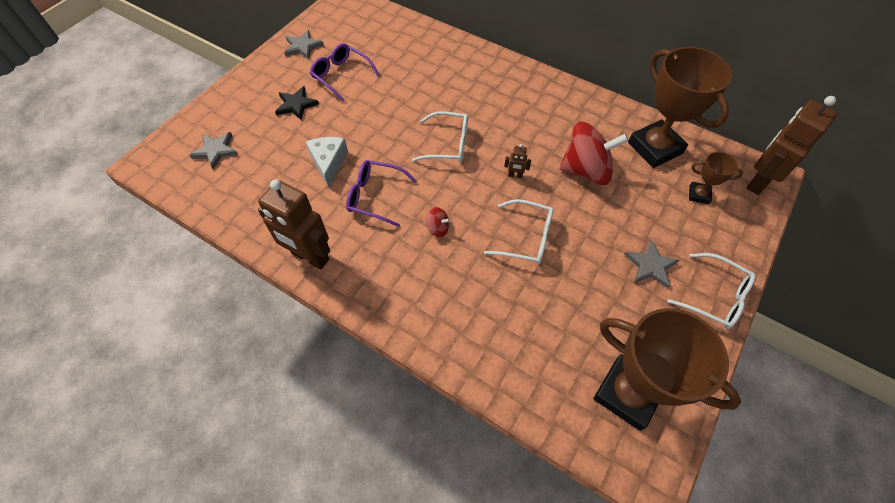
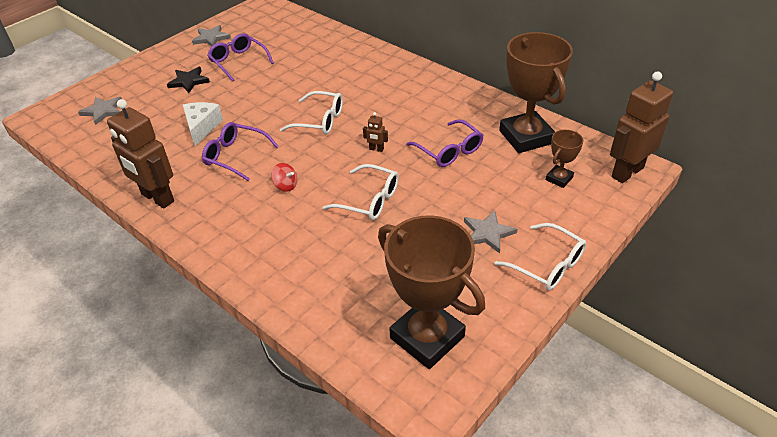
camera: 10 degrees right, 15 degrees down
red spinning top [560,122,629,185] -> purple glasses [406,119,483,167]
brown trophy [689,152,743,204] -> brown trophy turned 75 degrees counterclockwise [546,130,583,188]

